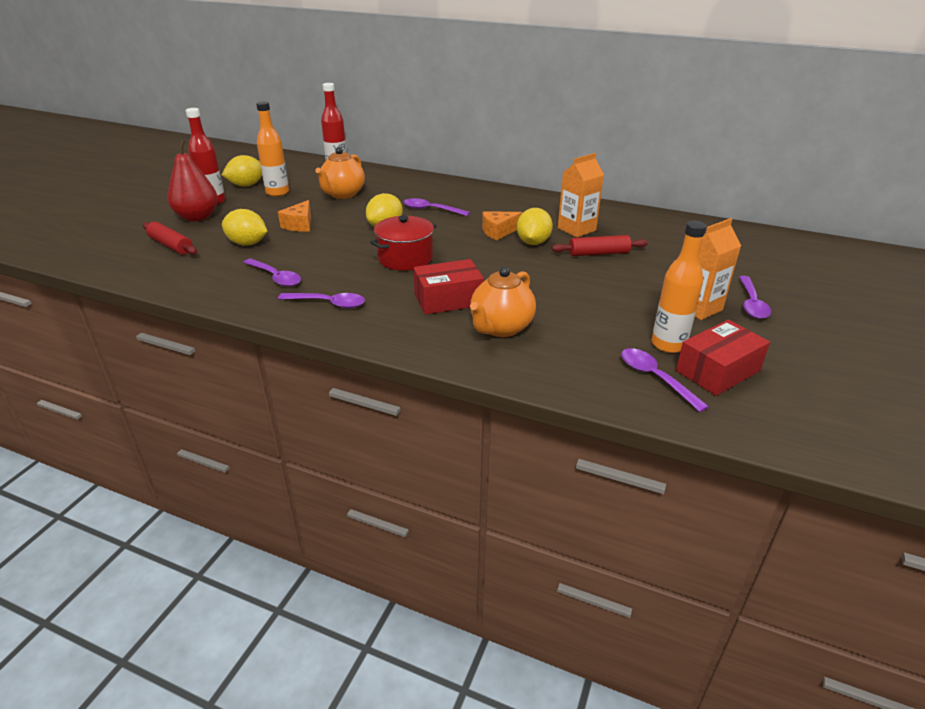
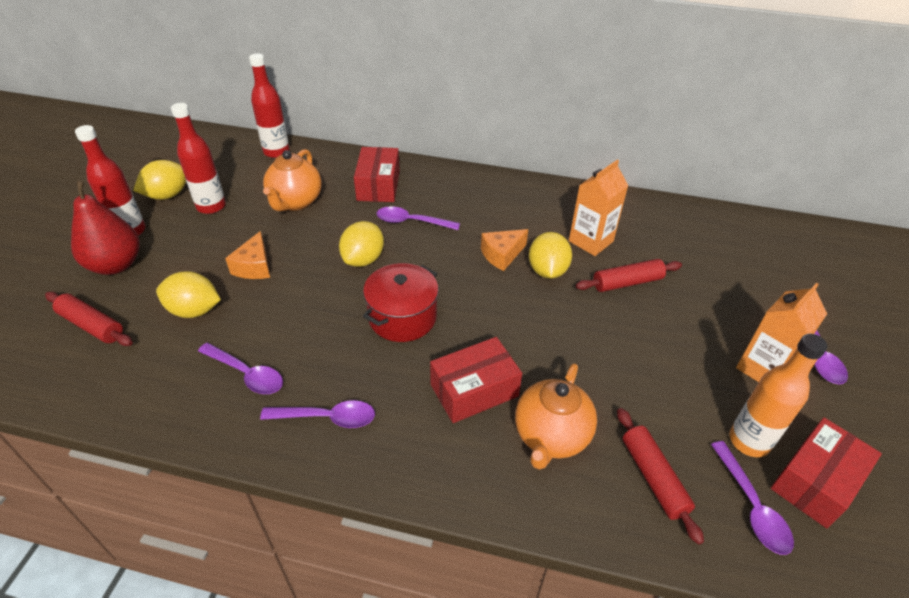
camera: 10 degrees left, 10 degrees up
orange bottle [256,101,289,197] -> red bottle [171,103,226,214]
purple spoon [621,348,709,412] -> purple spoon turned 150 degrees counterclockwise [711,441,794,555]
none -> red box [354,147,400,202]
none -> red rolling pin [617,408,704,545]

